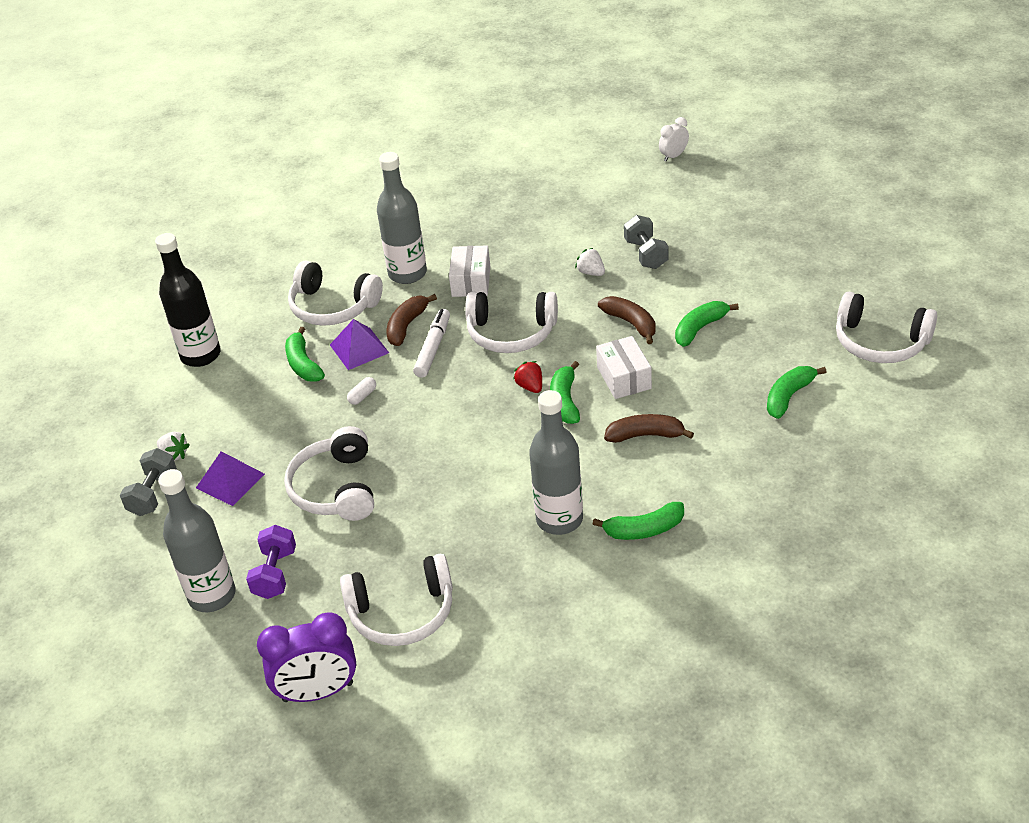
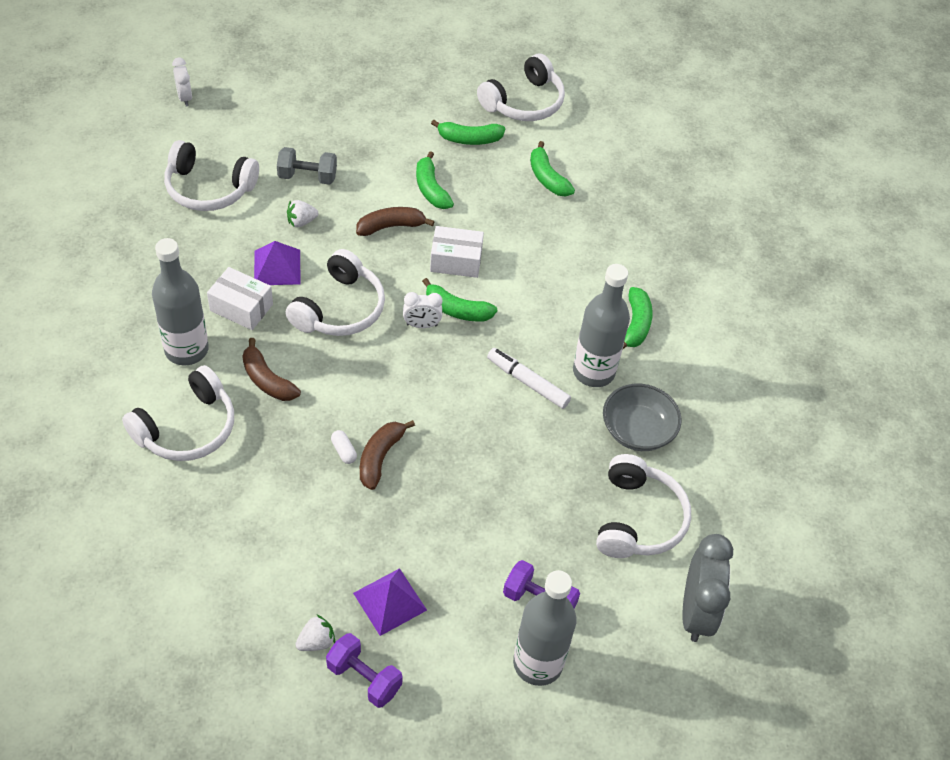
camera: 75 degrees left, 10 degrees up
grey dumbbell [120,448,177,516] -> purple dumbbell [326,633,403,708]
black bottle [155,233,221,367] -> none
purple clock [257,612,356,702] -> grey clock [682,534,733,642]
white headphones [284,426,374,521] -> white headphones moved to [164,140,259,211]
green banana [285,327,325,382] -> green banana moved to [431,120,505,145]
purple pyramid [330,319,389,370] -> purple pyramid moved to [254,241,301,285]
white marker [413,309,450,378] -> white marker moved to [487,348,571,409]
red strawberry [513,361,542,393] -> white clock [403,292,442,328]
brown banana [604,414,694,443] -> brown banana moved to [360,420,415,490]
none -> grey bowl [603,384,682,451]

